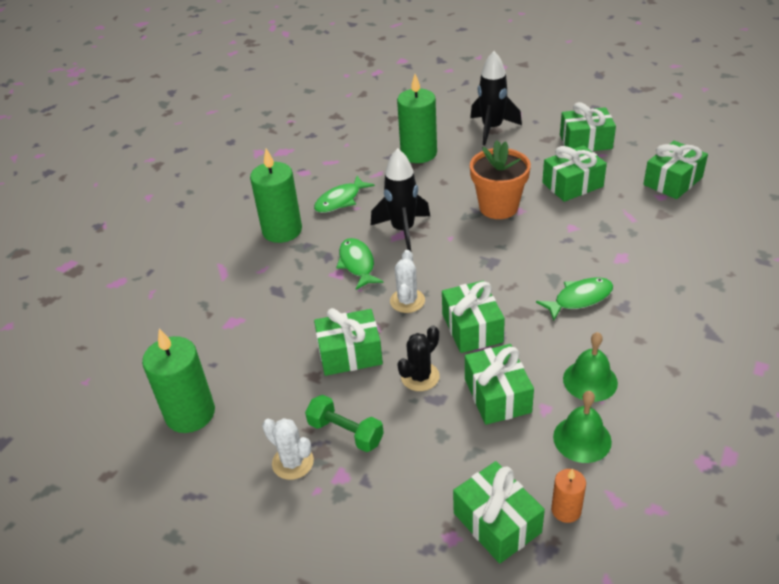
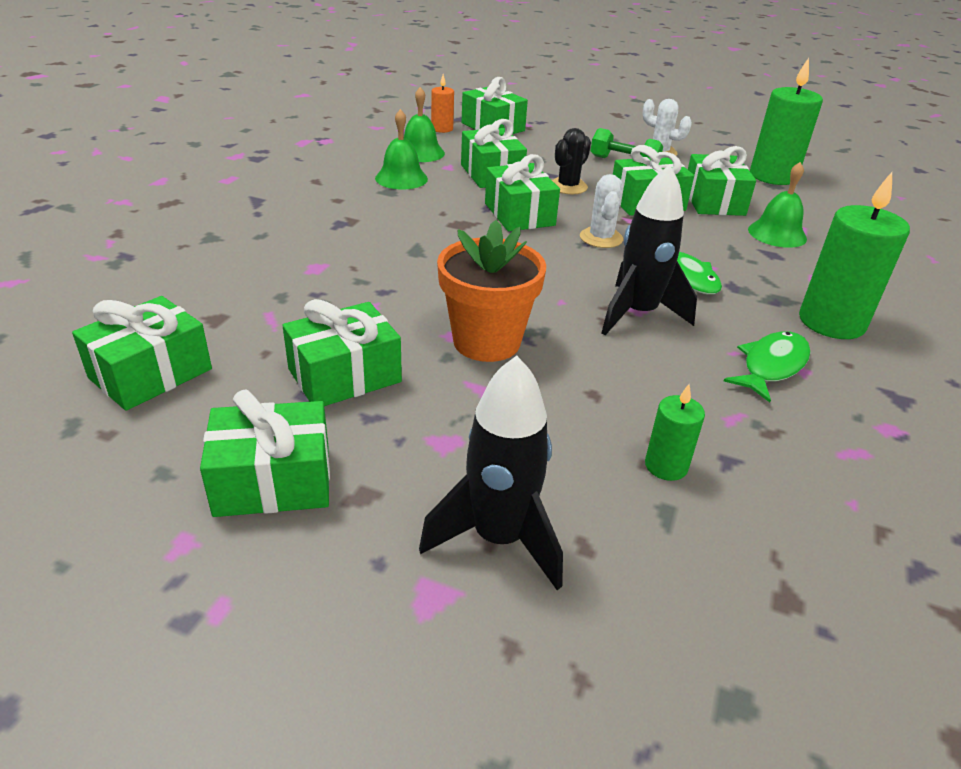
camera: 170 degrees right, 5 degrees down
green candle [397,74,437,163] -> green candle [645,384,705,481], size x0.51
green fish [536,277,613,321] -> none
none -> green gift [688,146,756,216]
none -> green bell [748,162,807,248]

